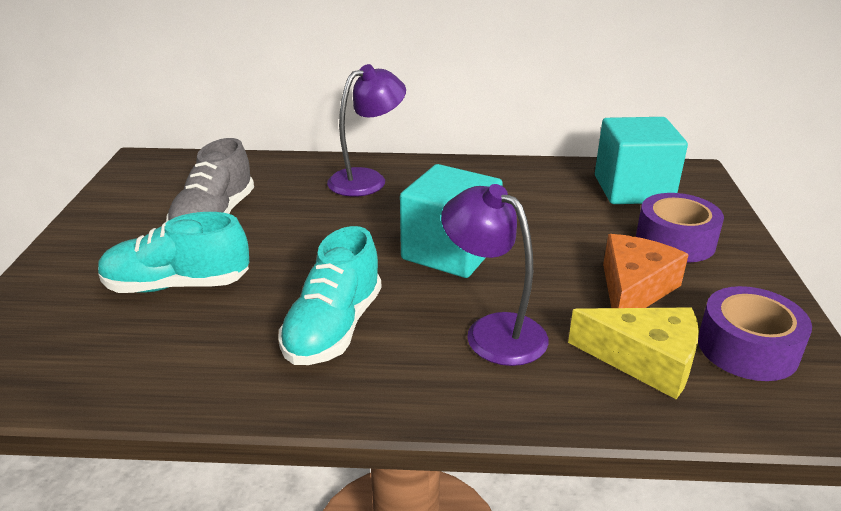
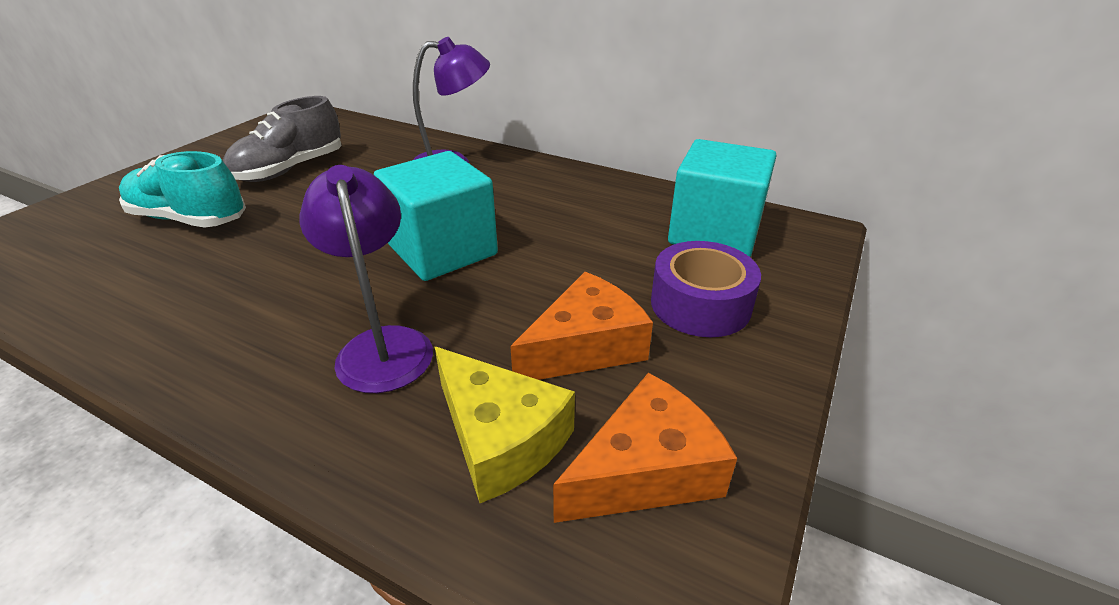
camera: 25 degrees right, 5 degrees up
turquoise shoe [279,226,381,365] -> none
purple tape [698,286,812,381] -> orange cheese [553,373,737,523]

